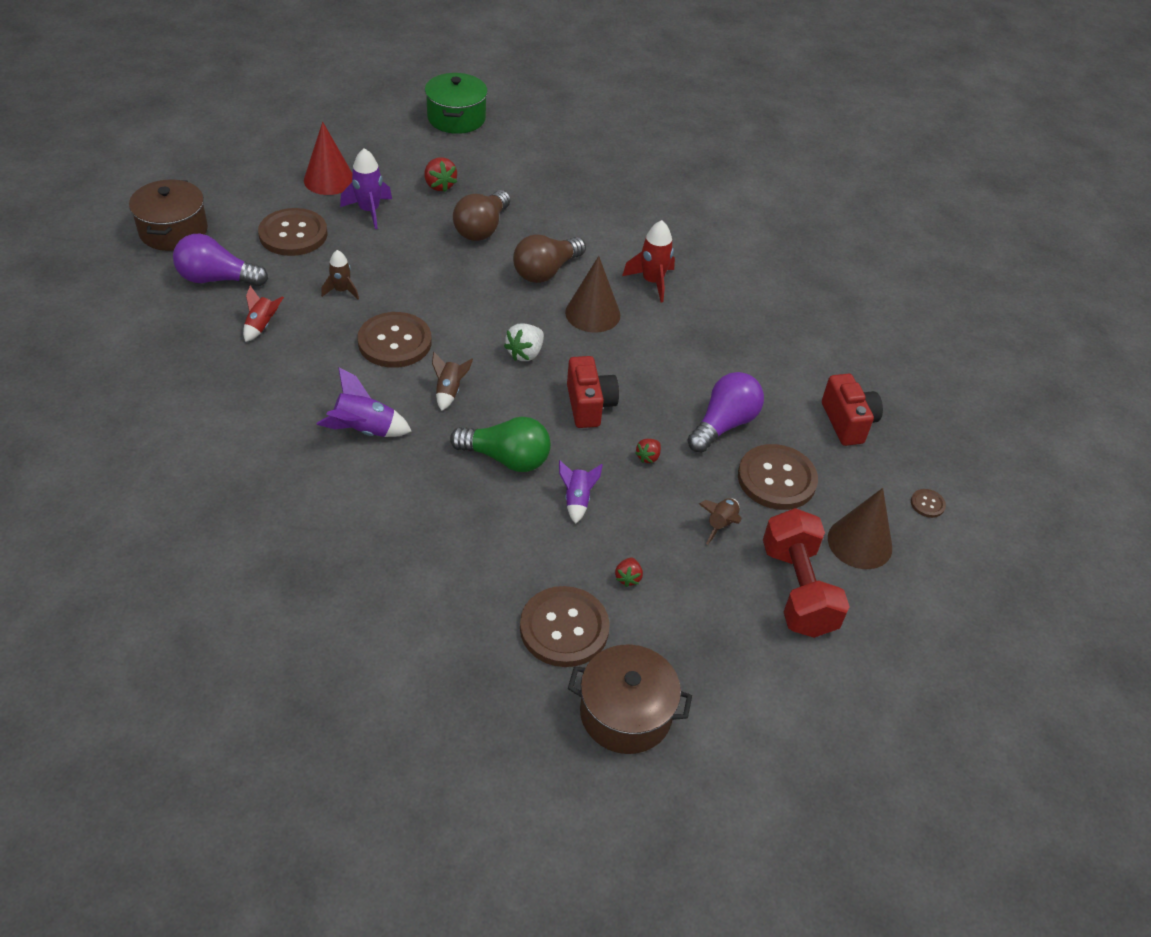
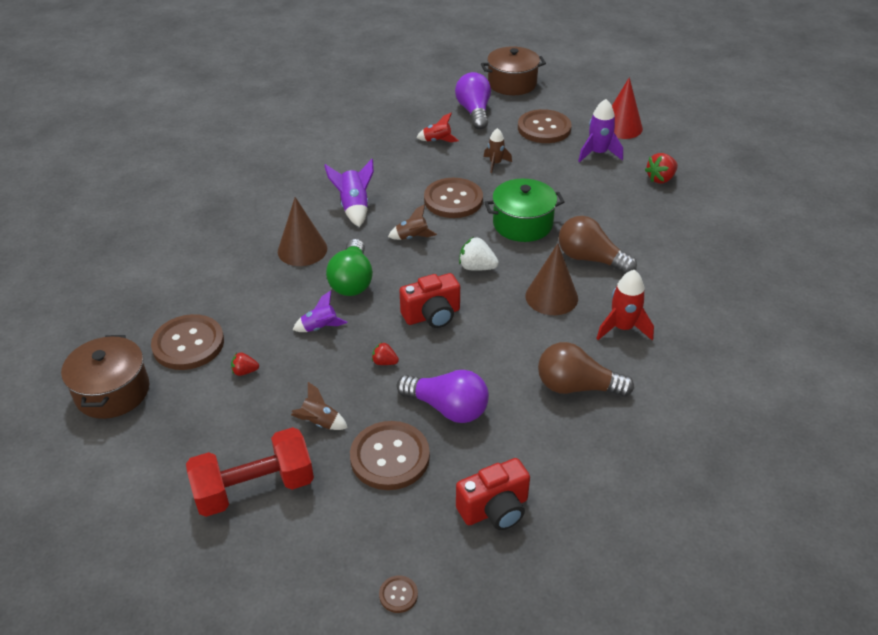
camera: 80 degrees right, 5 degrees down
green pot [425,73,488,134] -> green pot moved to [484,179,565,242]
brown light bulb [453,190,510,241] -> brown light bulb moved to [538,342,634,397]
brown cone [828,488,892,569] -> brown cone moved to [278,197,327,266]

